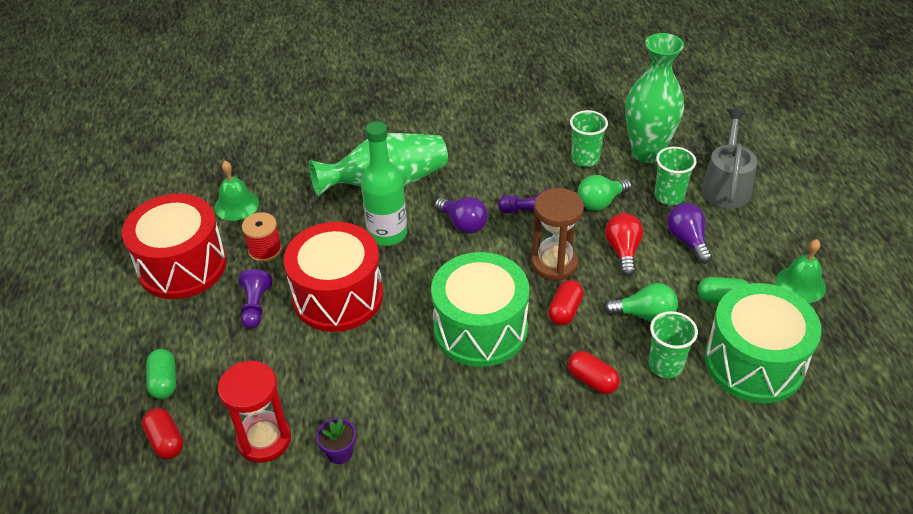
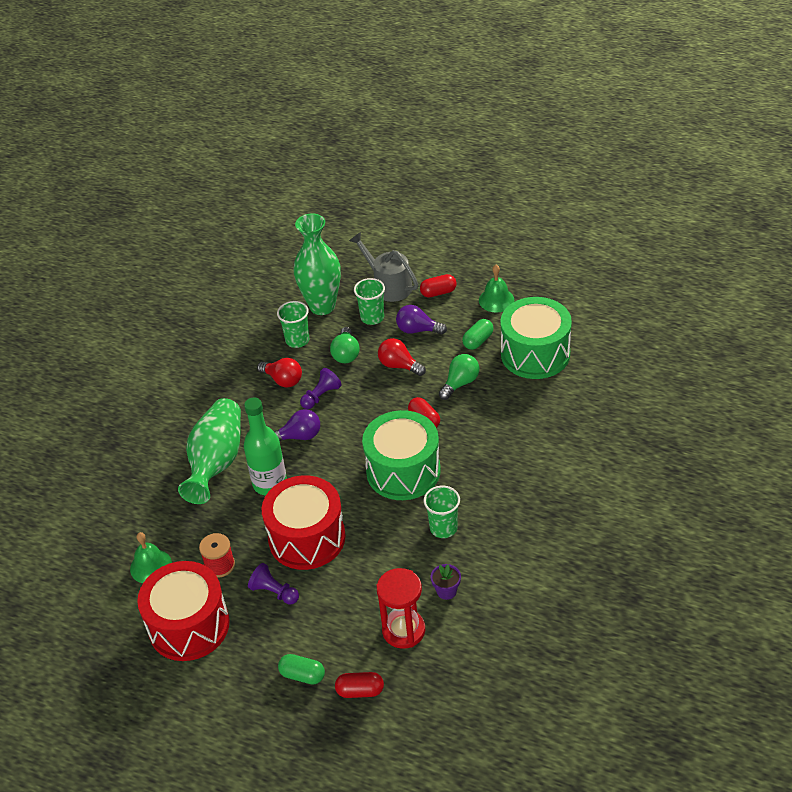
camera: 55 degrees left, 0 degrees up
brown hourglass [531,188,584,281] -> none
red capsule [568,351,620,394] -> red capsule moved to [420,274,457,298]
green cup [648,311,698,378] -> green cup moved to [423,486,460,538]
none -> red light bulb [257,358,302,388]

